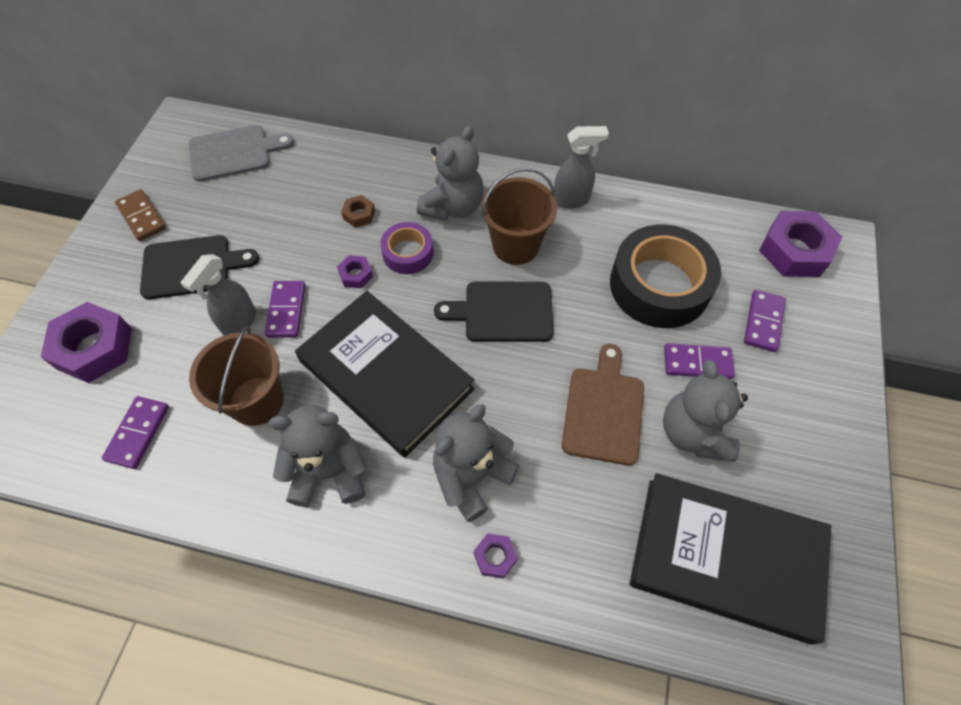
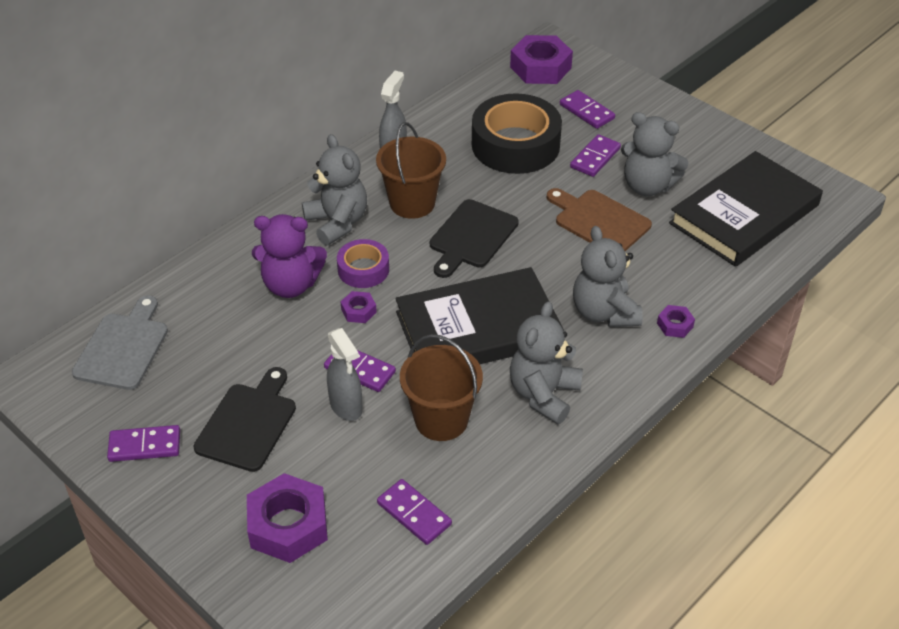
camera: 60 degrees left, 15 degrees down
brown domino [115,189,166,241] -> purple domino [107,425,180,462]
brown nut [341,195,375,228] -> purple teddy bear [252,214,327,298]

